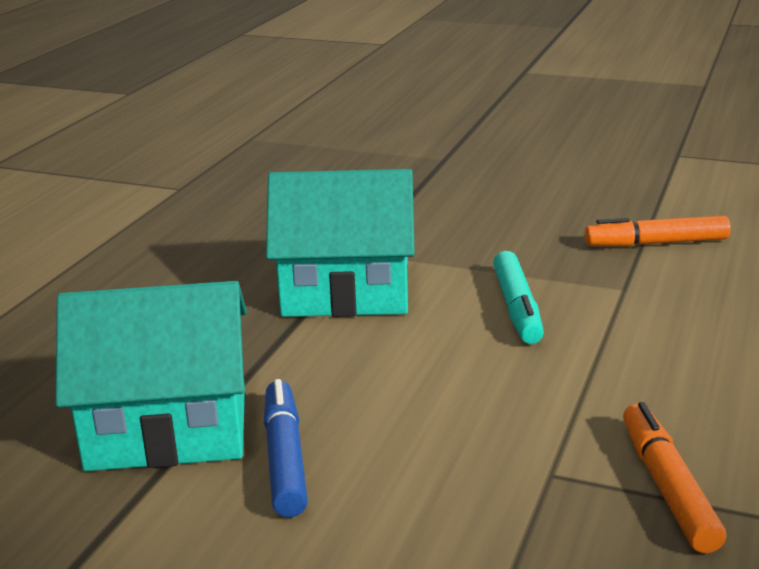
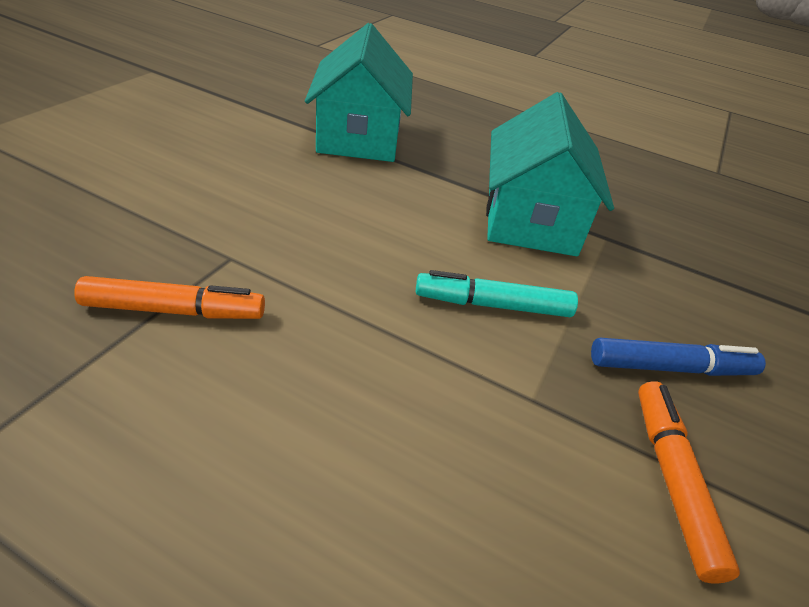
camera: 90 degrees right, 15 degrees up
blue marker [264,379,308,518] -> blue marker moved to [591,338,766,376]

